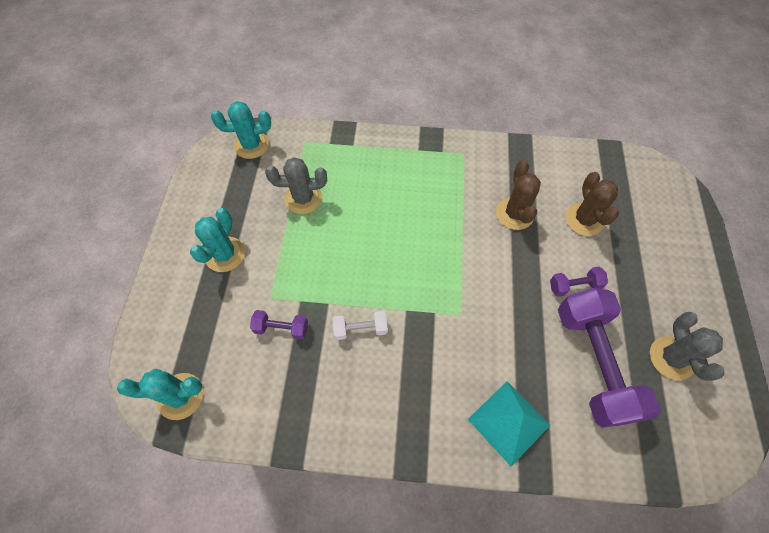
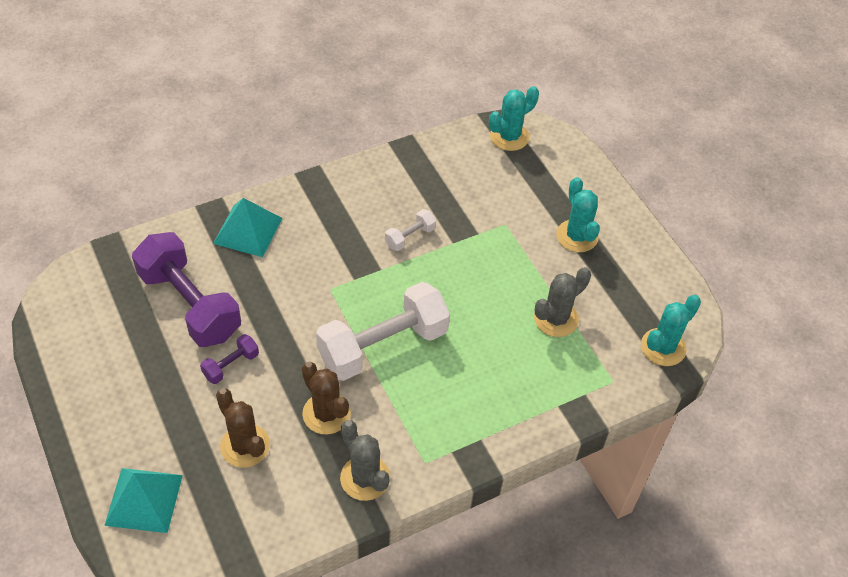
camera: 145 degrees right, 10 degrees down
purple dumbbell [250,310,308,340] -> none
grey cactus [650,312,724,381] -> grey cactus moved to [340,420,390,501]
none -> turquoise pyramid [104,468,183,533]
none -> white dumbbell [316,282,450,381]

